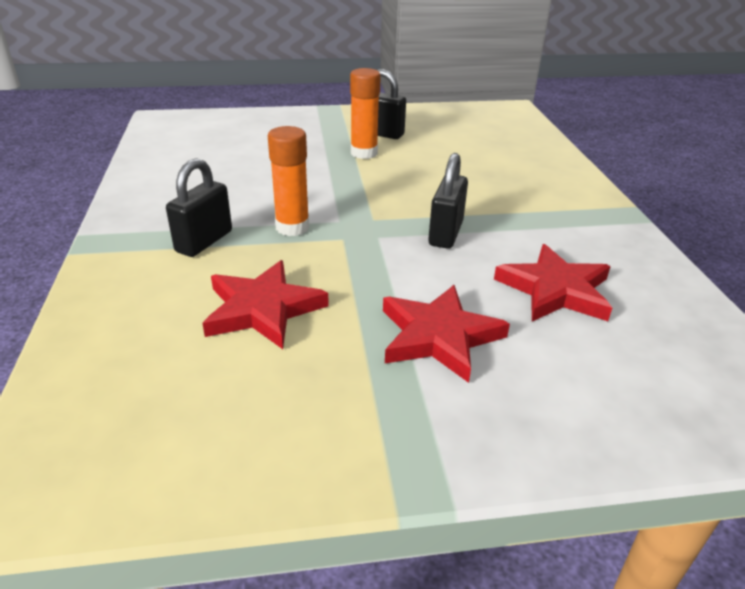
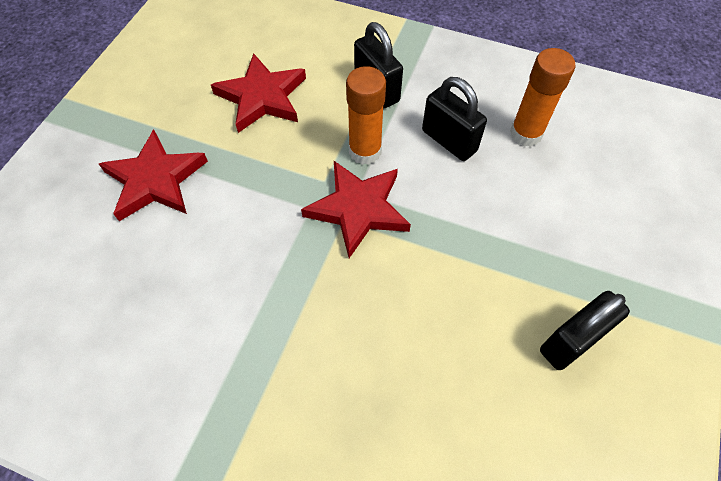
camera: 120 degrees right, 25 degrees up
orange glue stick [350,68,381,159] -> orange glue stick moved to [510,48,575,147]
black padlock [428,153,468,249] -> black padlock moved to [422,77,487,161]
red star [494,244,612,322] -> red star moved to [301,161,411,258]

